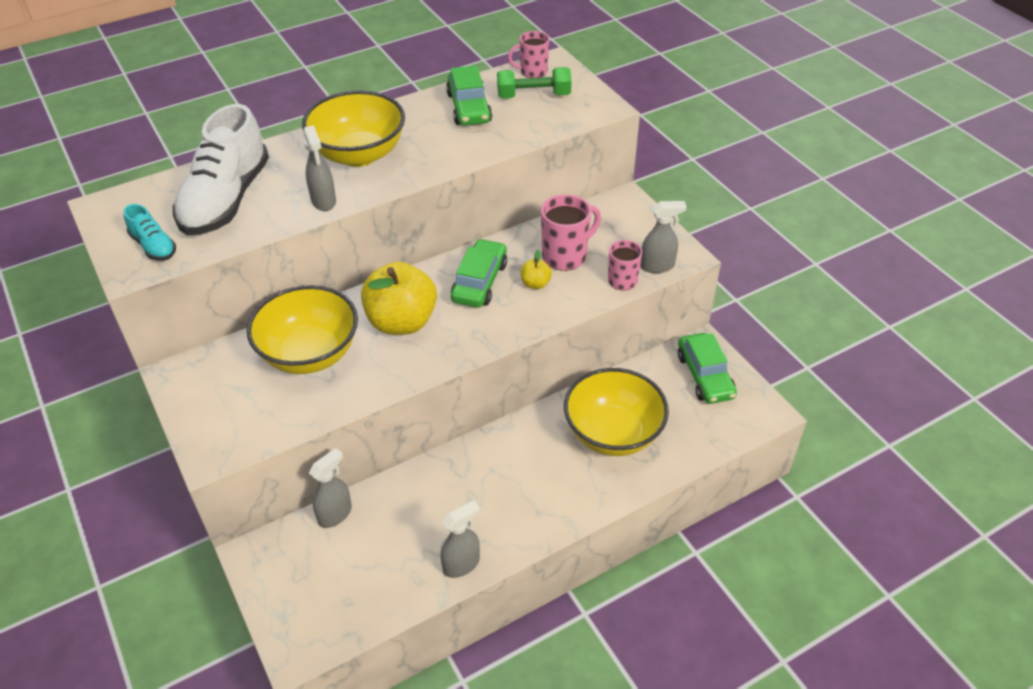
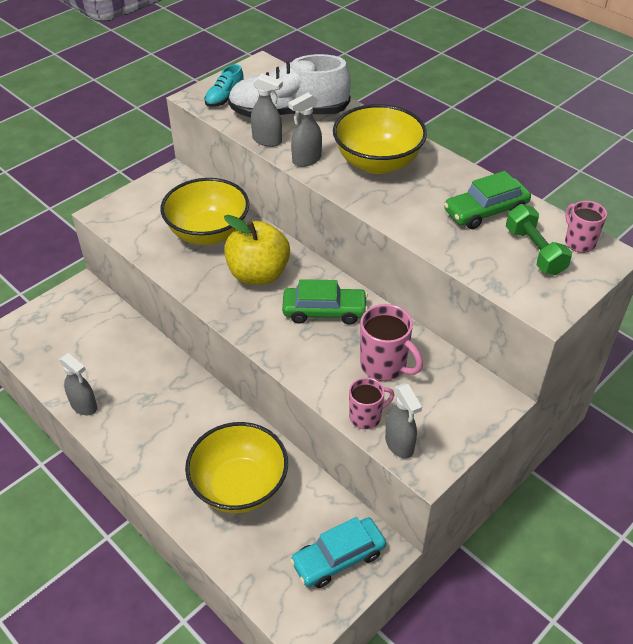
camera: 75 degrees right, 0 degrees up
grey spray bottle [309,448,352,528] -> grey spray bottle moved to [251,74,283,147]
yellow apple [521,250,552,289] -> none
green car [678,333,737,404] -> turquoise car [290,517,386,588]

